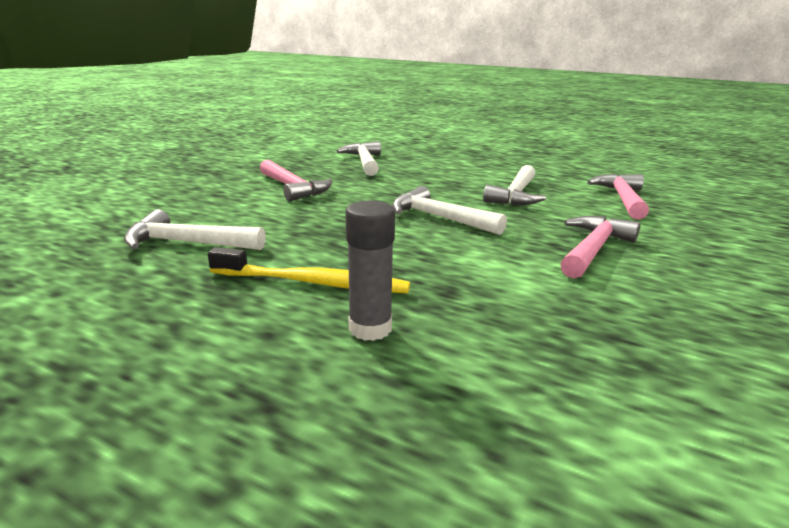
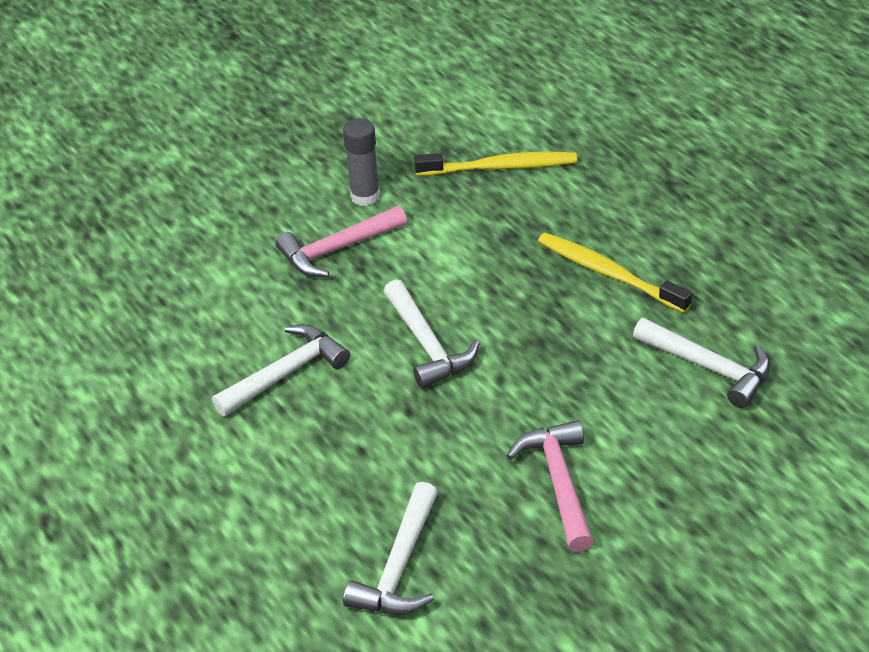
camera: 150 degrees left, 20 degrees up
grey glue stick [346,200,395,341] -> grey glue stick moved to [343,118,380,206]
pink hammer [587,174,649,220] -> none
none -> yellow toothbrush [414,151,577,176]

